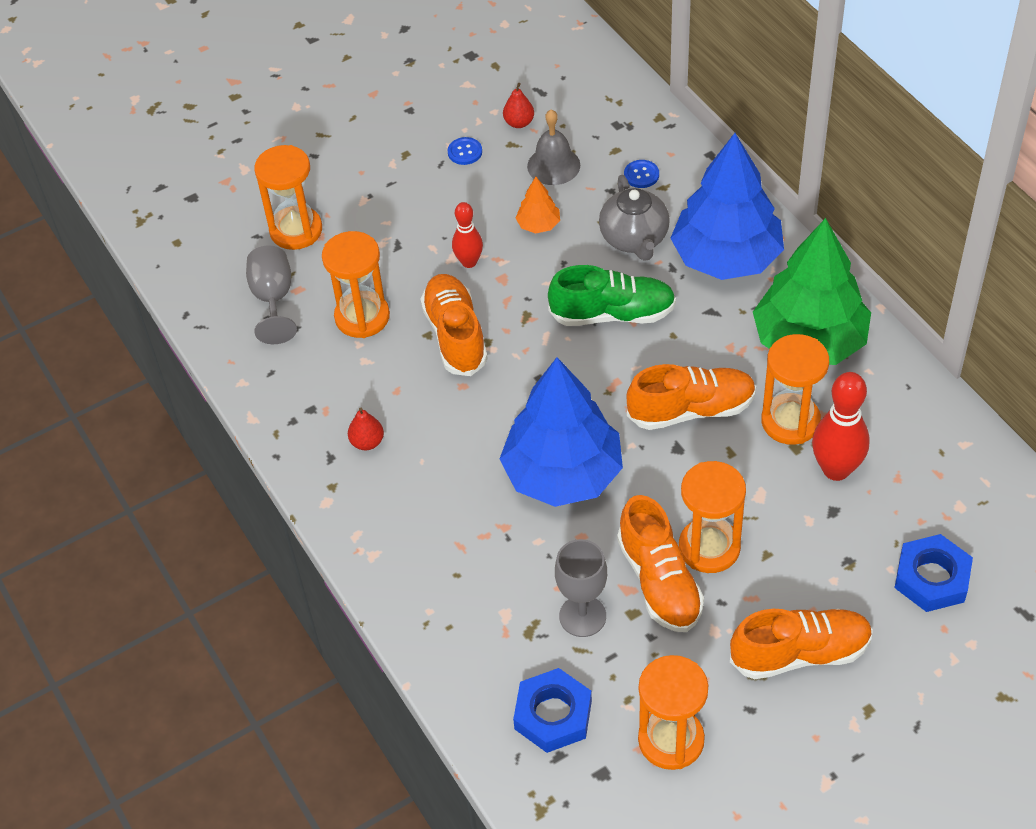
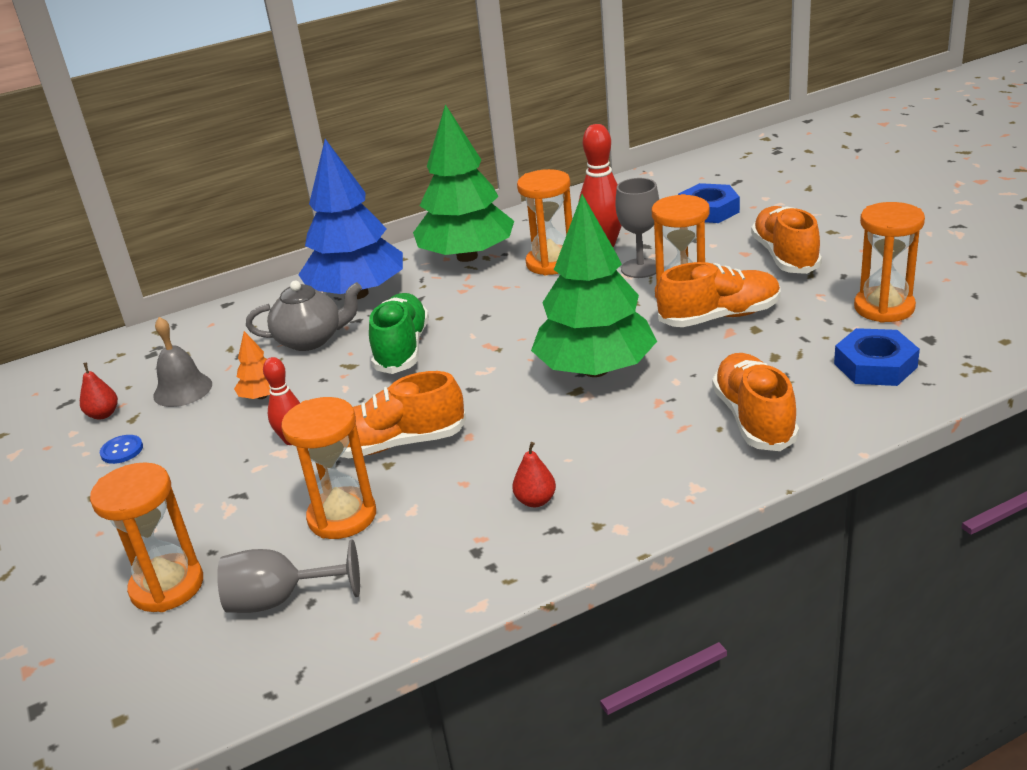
camera: 85 degrees left, 20 degrees down
blue tree [500,357,623,507] -> green tree [531,194,657,377]
grey goblet [555,539,607,637] -> grey goblet moved to [615,178,659,278]
blue button [624,160,659,188] -> none
orange shoe [626,364,756,430] -> orange shoe moved to [712,353,799,451]

